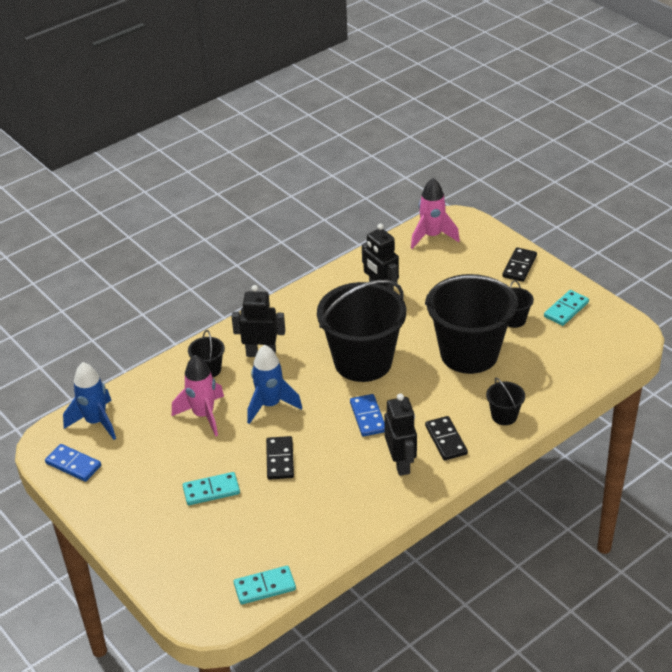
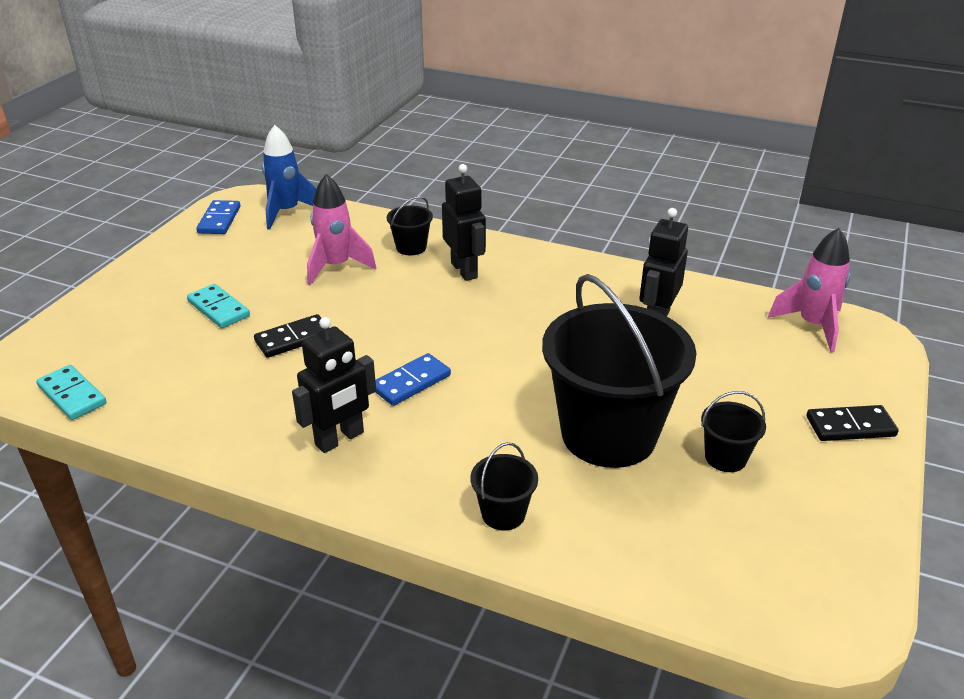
camera: 60 degrees right, 5 degrees down
blue rocket [247,345,302,424] -> none
black bucket [317,280,406,382] -> none
black domino [425,416,468,460] -> none
turquoise domino [544,290,589,326] -> none

